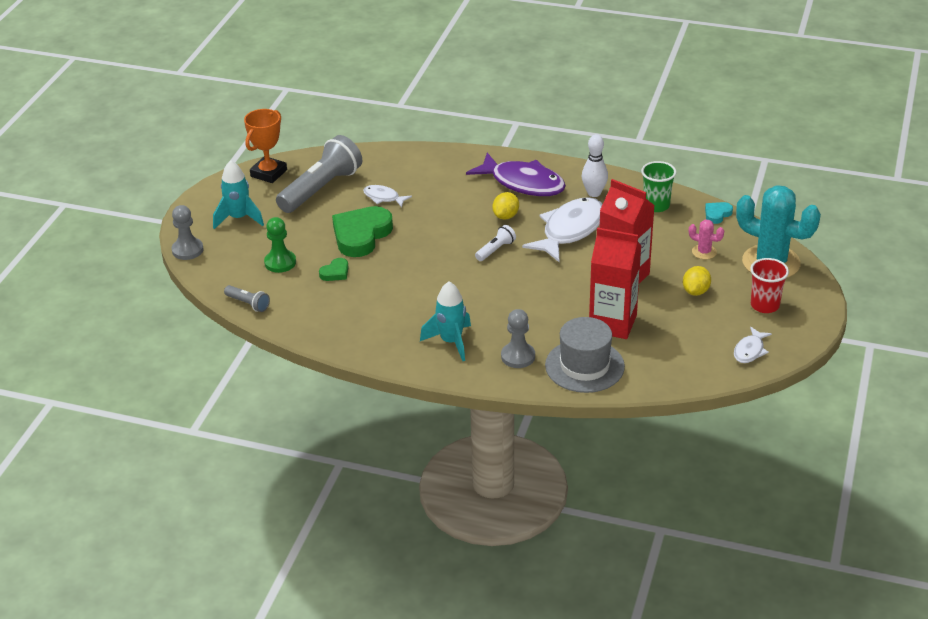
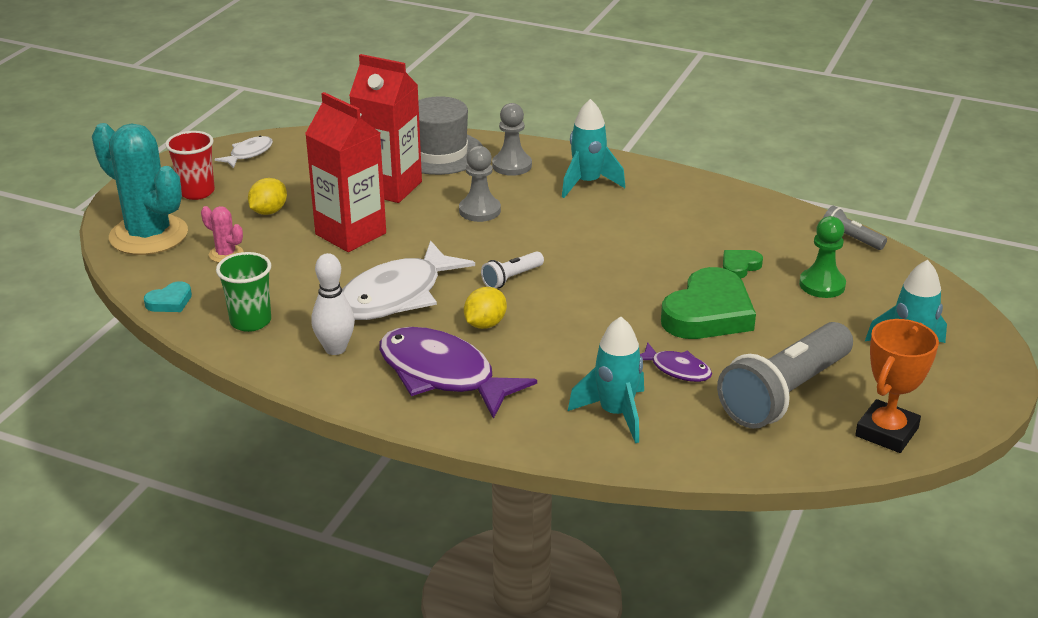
camera: 175 degrees left, 5 degrees down
grey pawn [172,205,203,260] -> grey pawn moved to [459,146,501,222]
white fish [363,185,412,207] -> purple fish [640,342,712,382]
none -> turquoise rocket [568,316,644,443]

